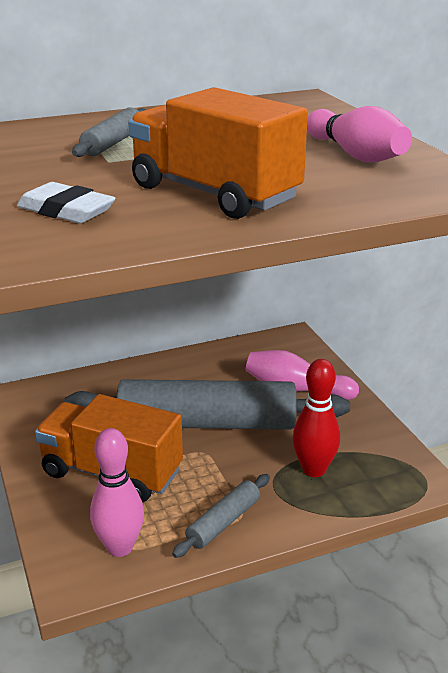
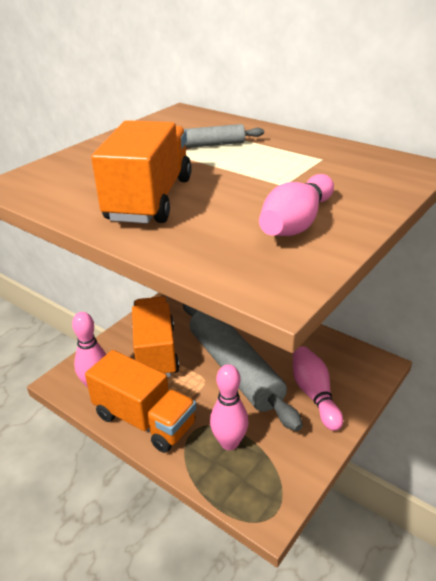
camera: 60 degrees right, 5 degrees up
white eraser [17,182,115,223] -> none
grey rolling pin [172,474,270,558] -> orange truck [85,350,196,453]
red bowling pin [293,359,340,477] -> pink bowling pin [210,364,249,450]

